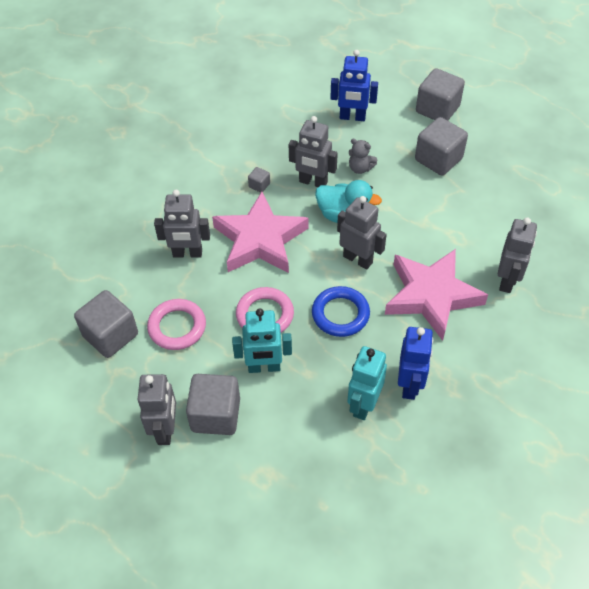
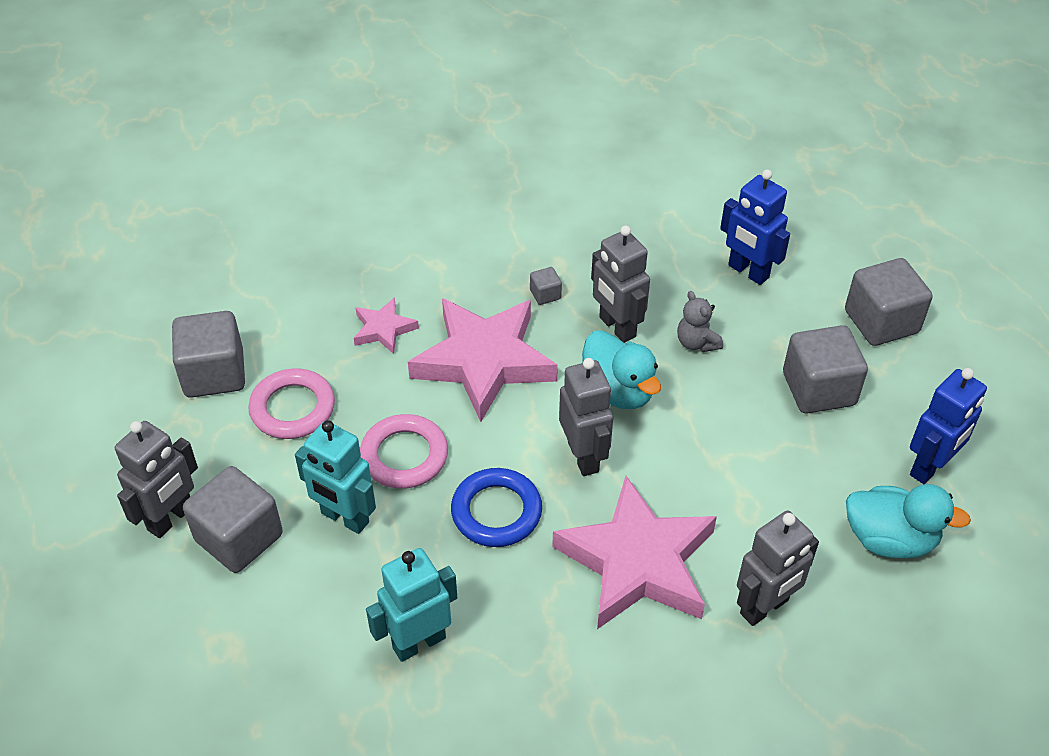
camera: 35 degrees right, 5 degrees down
grey robot [154,190,210,258] -> pink star [354,297,419,354]
blue robot [398,327,433,400] -> blue robot moved to [910,368,987,484]
none -> turquoise duck [846,484,971,558]

